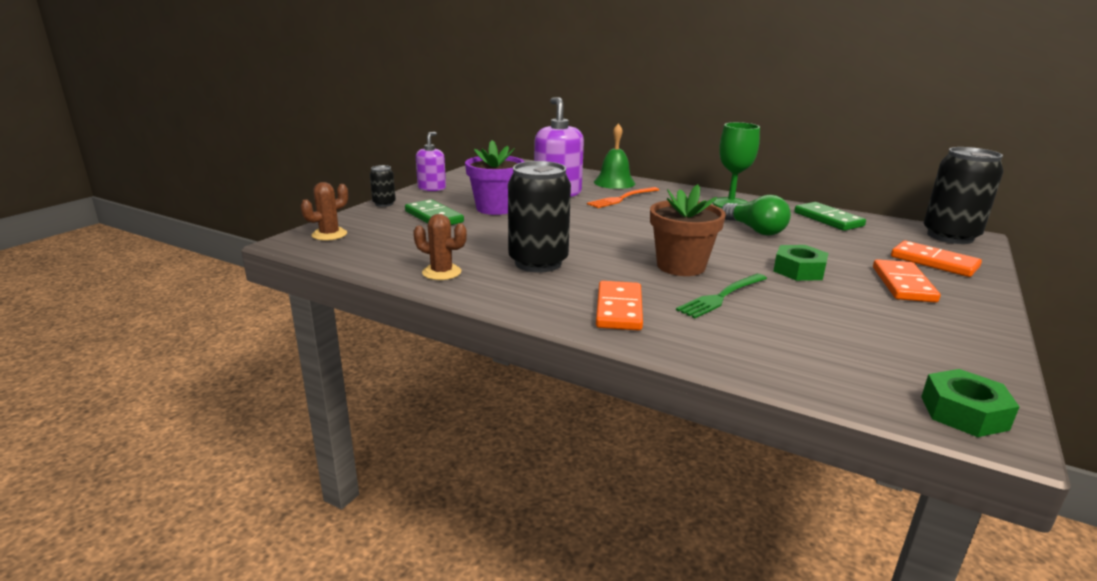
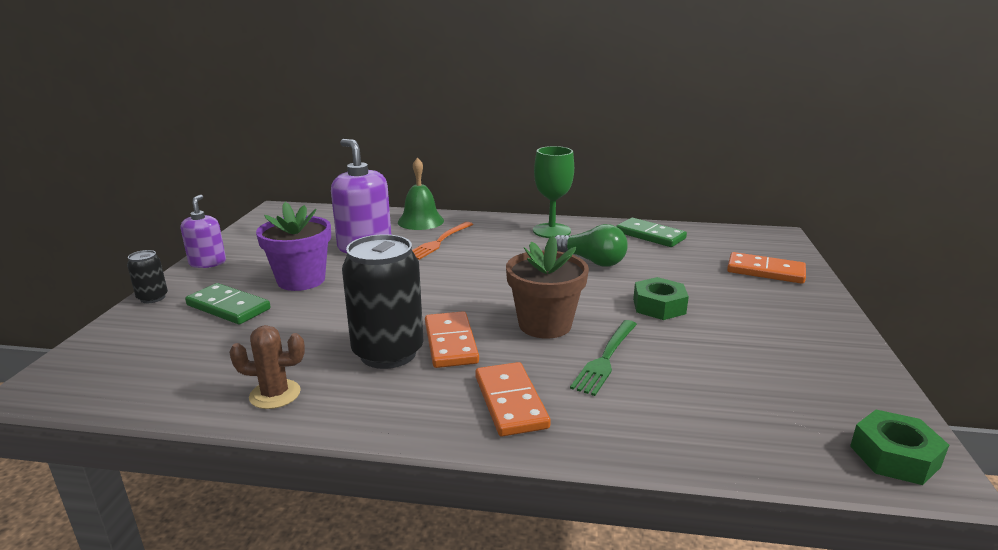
camera: 20 degrees left, 0 degrees up
brown cactus [301,182,348,241] -> none
orange domino [873,259,940,303] -> orange domino moved to [425,311,479,368]
black can [924,147,1004,244] -> none

